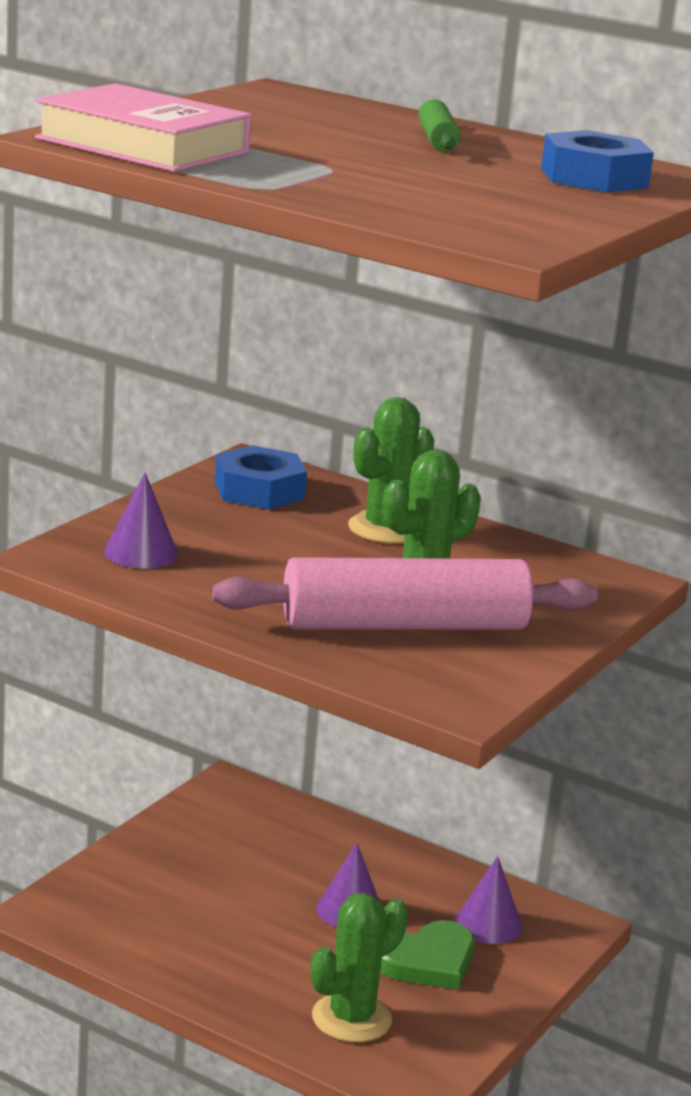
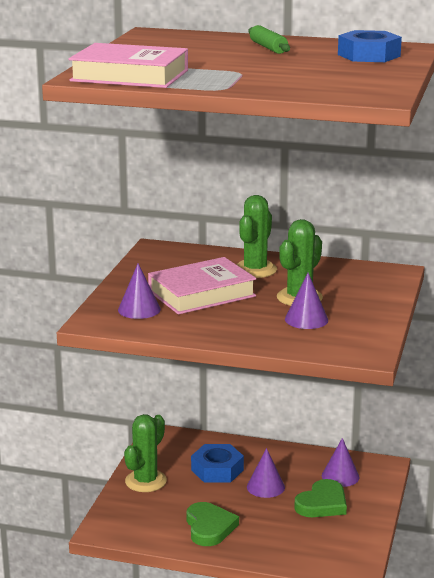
camera: 15 degrees left, 0 degrees up
pink rolling pin [212,557,598,630] -> purple cone [285,273,328,329]
blue nut [215,445,307,510] -> blue nut moved to [191,444,244,483]
green cactus [311,893,408,1042] -> green cactus moved to [124,414,167,492]
none -> pink book [148,257,256,315]
none -> green heart [186,502,239,546]

